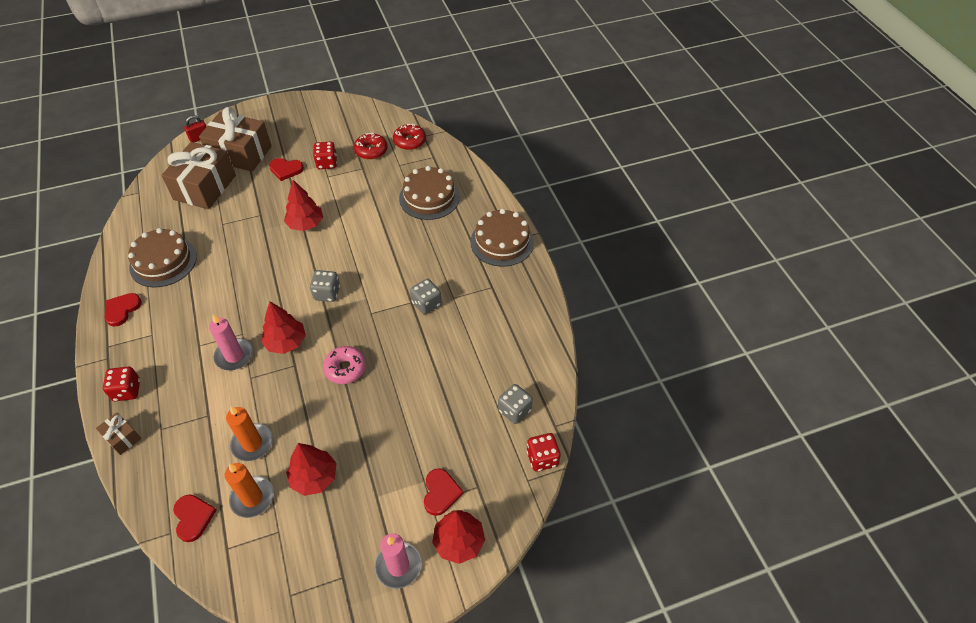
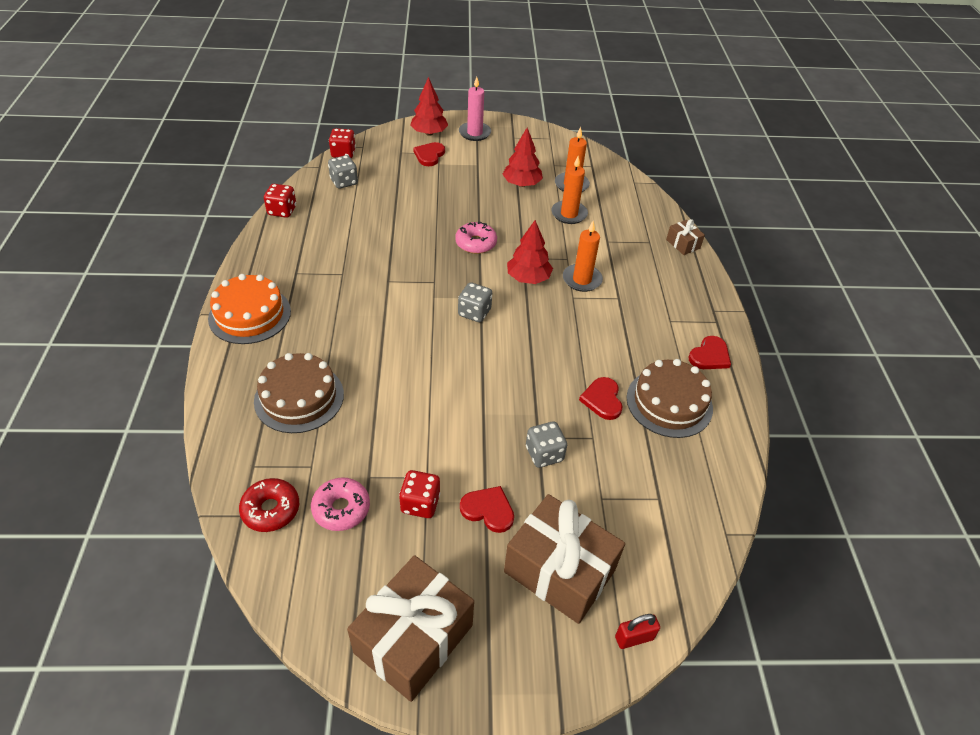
camera: 165 degrees left, 5 degrees down
red dice [103,367,140,401] -> red dice moved to [264,184,296,218]
brown gift [161,142,236,209] -> brown gift moved to [347,555,474,702]
red heart [173,495,217,542] -> red heart moved to [579,377,622,420]
pink candle [209,315,253,370] -> orange candle [563,221,603,292]
red tree [284,180,323,231] -> none
red donut [354,133,387,160] -> pink donut [311,478,370,531]
grey dice [410,279,442,314] -> grey dice moved to [526,422,567,468]
brown cake [471,209,534,267] -> orange cake [208,274,291,344]

